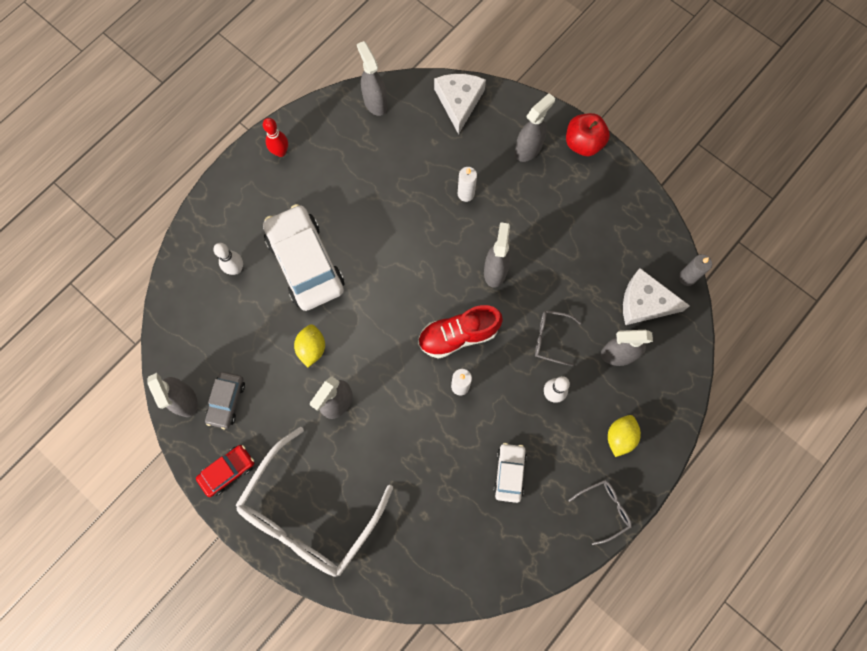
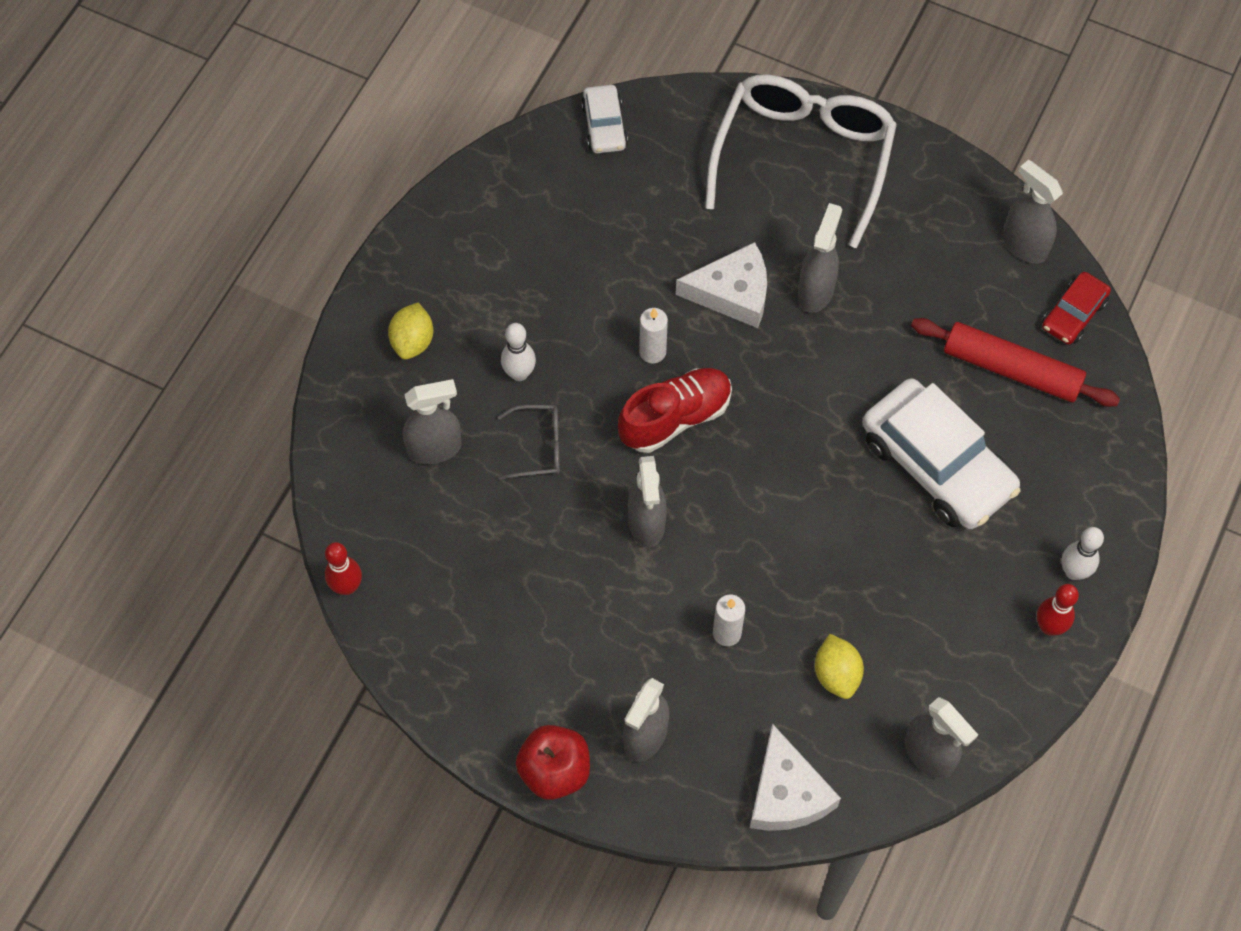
camera: 165 degrees right, 10 degrees down
red car [196,445,254,497] -> red car moved to [1042,272,1111,345]
grey car [205,372,245,429] -> none
white bowling pin [213,243,243,275] -> white bowling pin moved to [1062,527,1104,580]
yellow lemon [294,324,325,367] -> yellow lemon moved to [815,634,864,699]
white car [493,443,527,503] -> white car moved to [581,85,628,153]
grey glasses [568,480,632,545] -> none
white cheese [623,268,690,325] -> white cheese moved to [676,242,767,328]
grey candle [679,254,712,286] -> red bowling pin [325,542,362,595]
none -> red rolling pin [911,318,1120,407]

